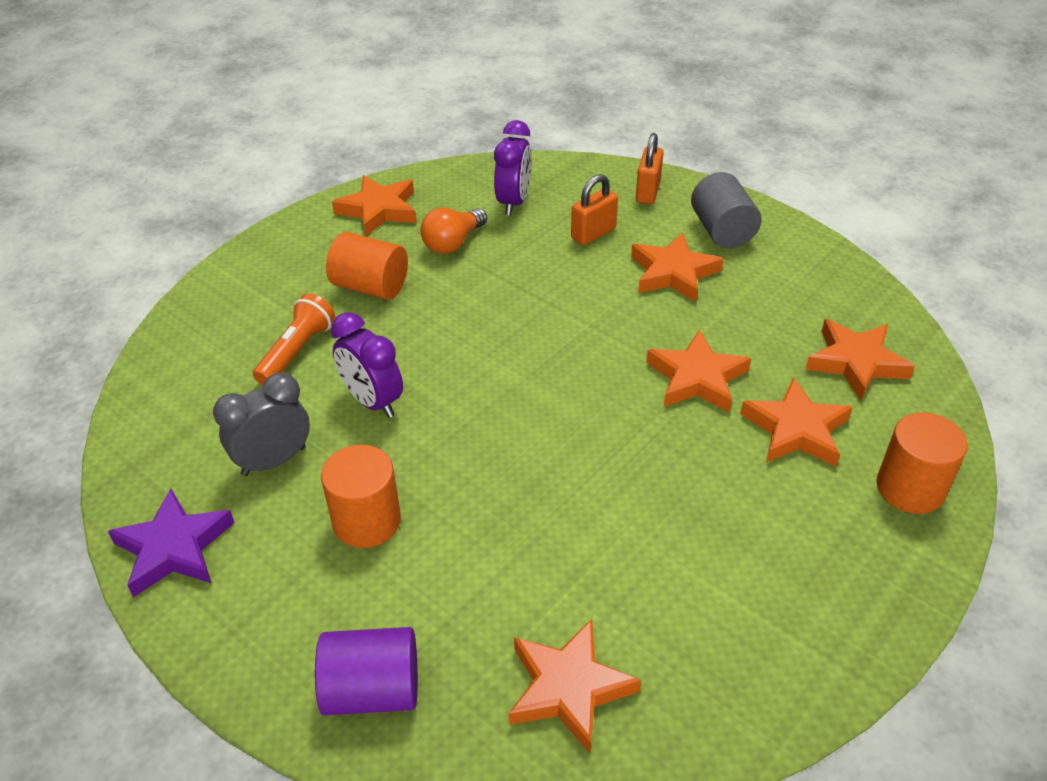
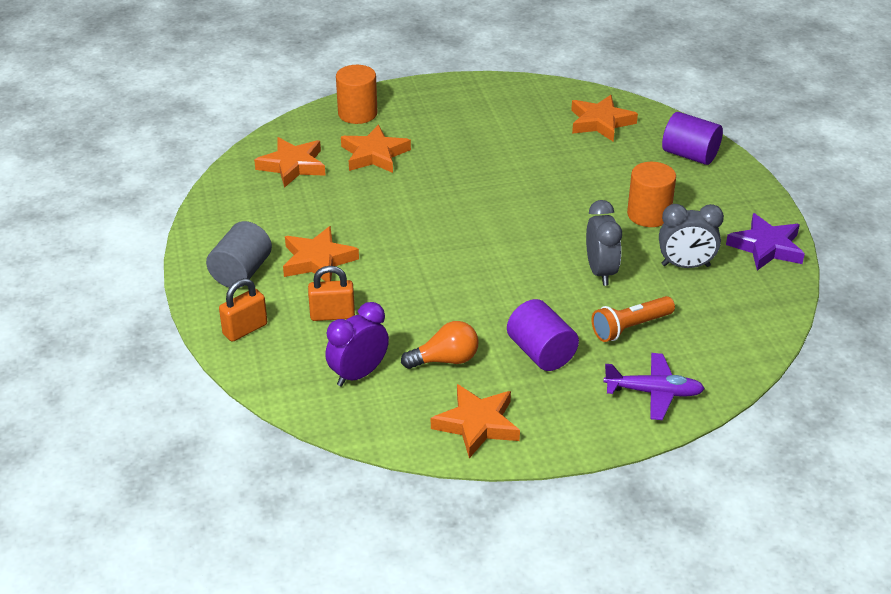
camera: 145 degrees left, 5 degrees down
orange cylinder [326,232,408,300] -> purple cylinder [507,299,579,371]
purple clock [331,312,403,418] -> grey clock [586,200,622,286]
orange star [646,330,751,413] -> none
none -> purple plane [603,353,705,420]

